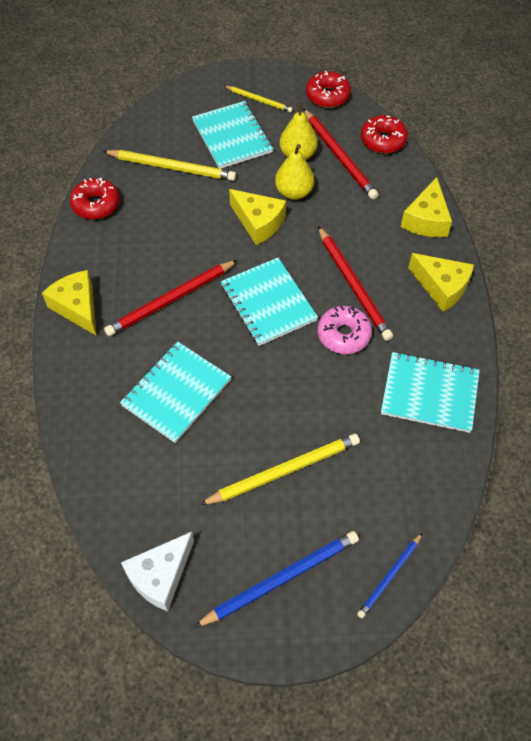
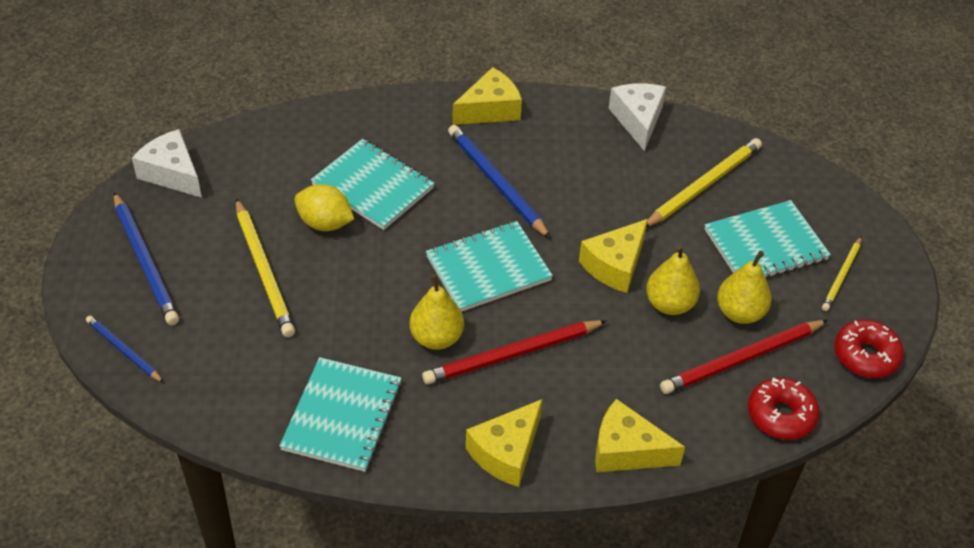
camera: 90 degrees right, 10 degrees down
red donut [70,178,120,219] -> white cheese [609,83,666,151]
yellow pencil [103,150,236,181] -> yellow pencil turned 150 degrees counterclockwise [647,138,762,227]
red pencil [104,260,238,336] -> blue pencil [448,125,551,239]
pink donut [317,306,372,354] -> yellow pear [409,274,464,350]
none -> yellow lemon [294,184,354,231]

